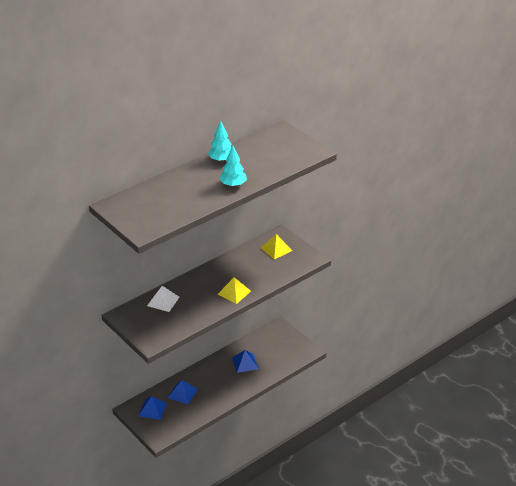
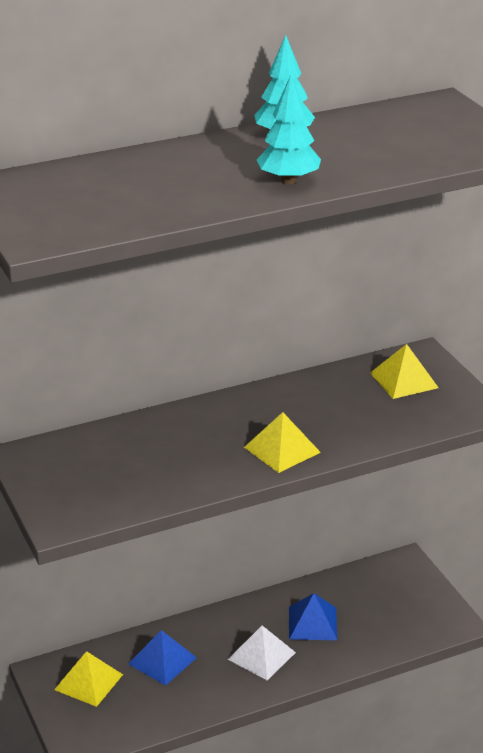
camera: 15 degrees right, 5 degrees down
blue pyramid [138,396,167,420] -> yellow pyramid [54,651,123,707]
white pyramid [147,286,179,312] -> white pyramid moved to [228,626,296,680]

